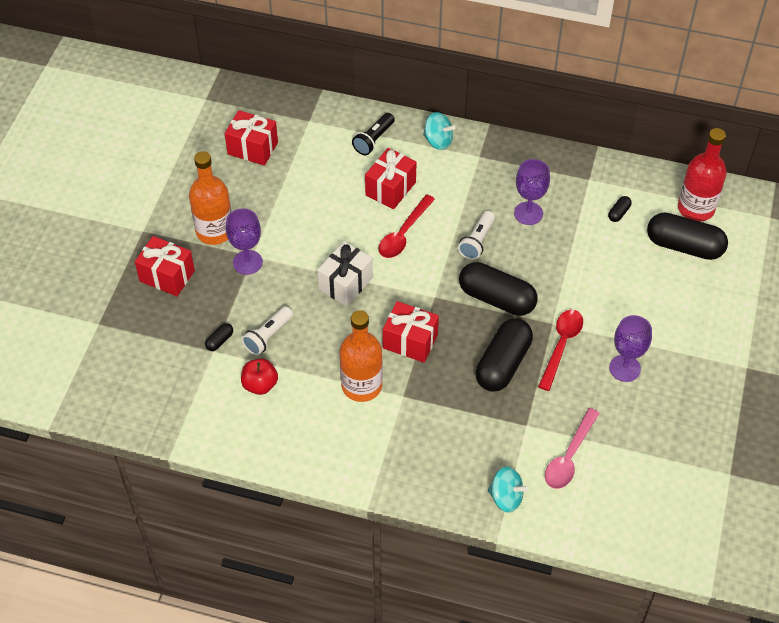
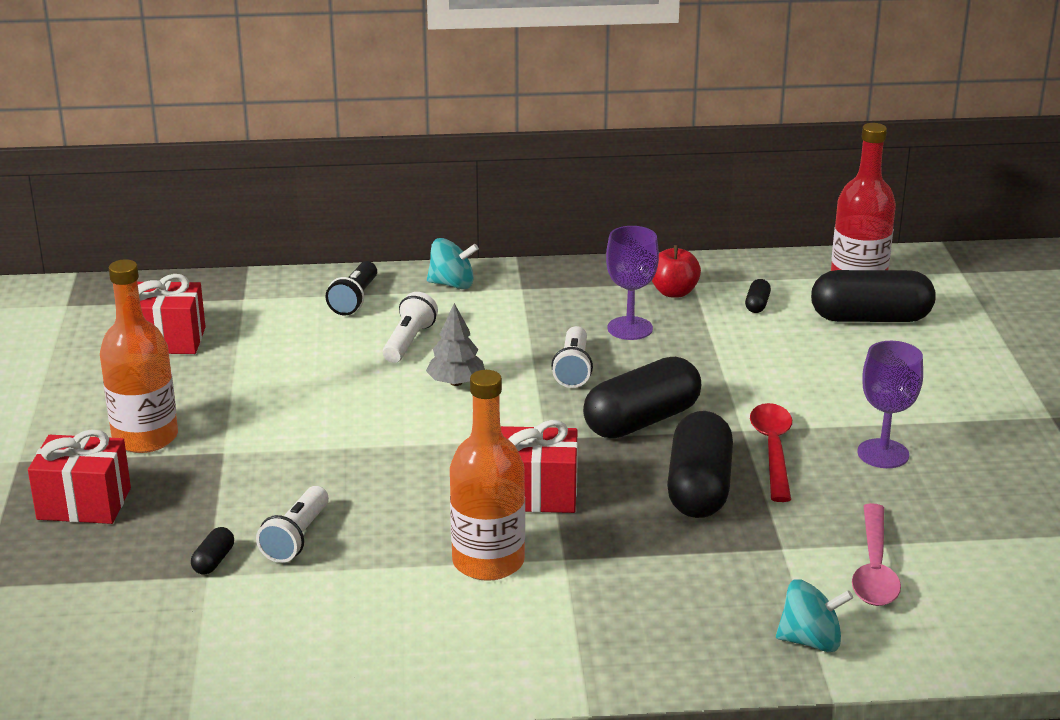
camera: 20 degrees left, 25 degrees down
purple goblet [226,208,263,275] -> none
red apple [241,359,278,395] -> red apple moved to [652,245,701,298]
white gift [317,241,373,306] -> none
red gift [365,148,416,209] -> white flashlight [383,292,438,363]
red spoon [379,194,435,258] -> grey tree [426,303,485,386]
black capsule [459,262,538,316] -> black capsule turned 45 degrees counterclockwise [583,357,701,438]

